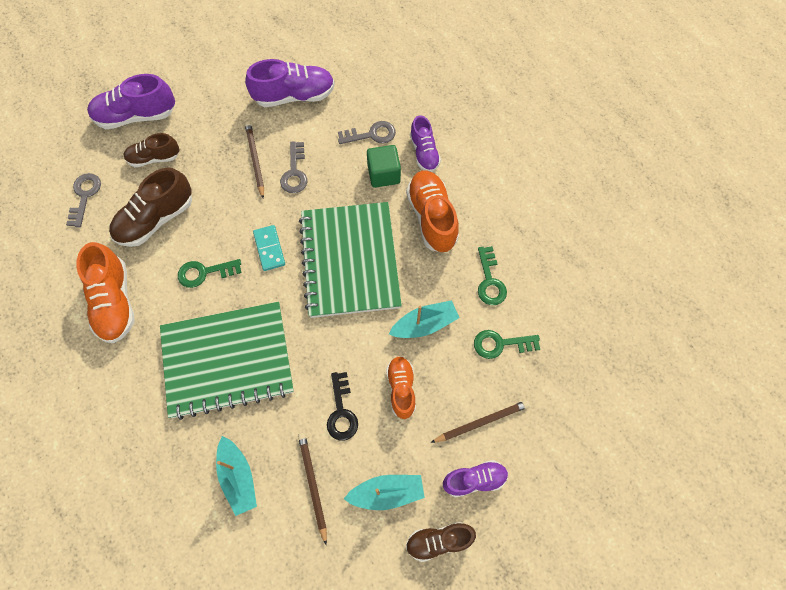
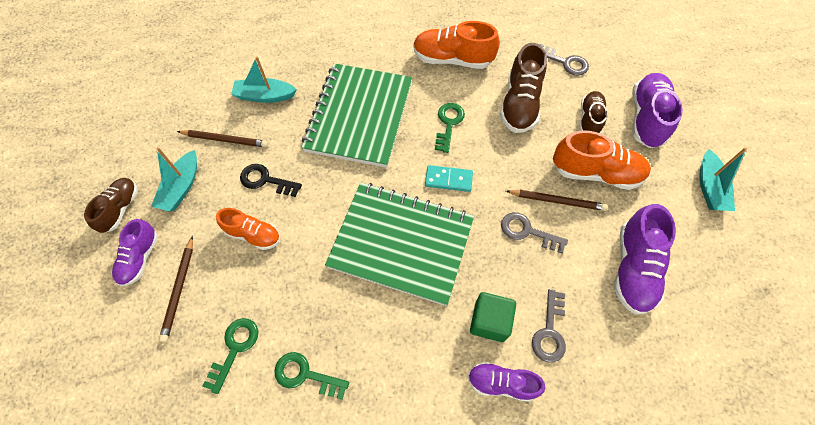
camera: 115 degrees right, 5 degrees down
brown shoe [109,167,192,247] -> brown shoe turned 150 degrees counterclockwise [500,43,547,133]
turquoise boat [389,300,459,338] -> turquoise boat moved to [699,147,747,211]
orange shoe [406,170,459,252] -> orange shoe moved to [553,130,651,190]

